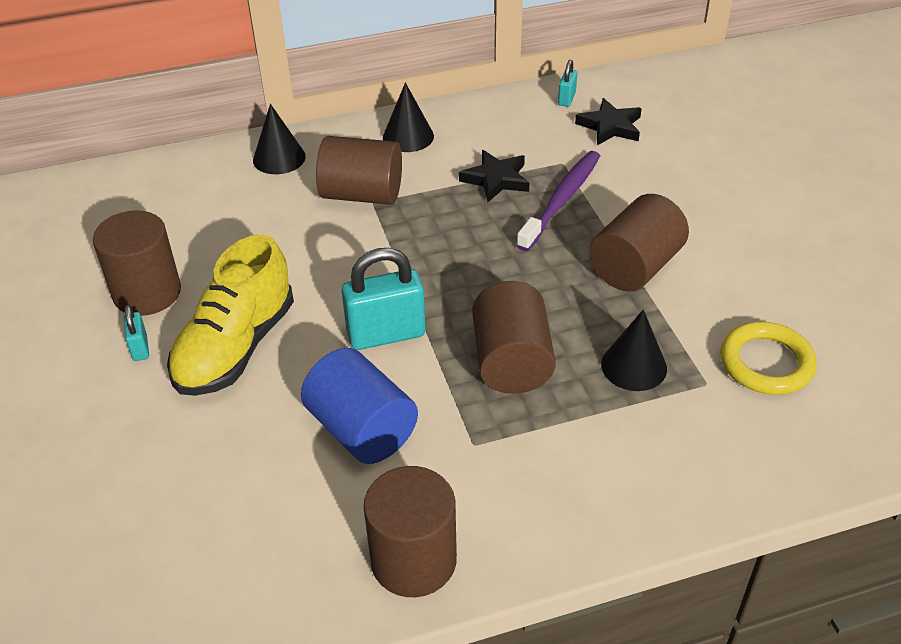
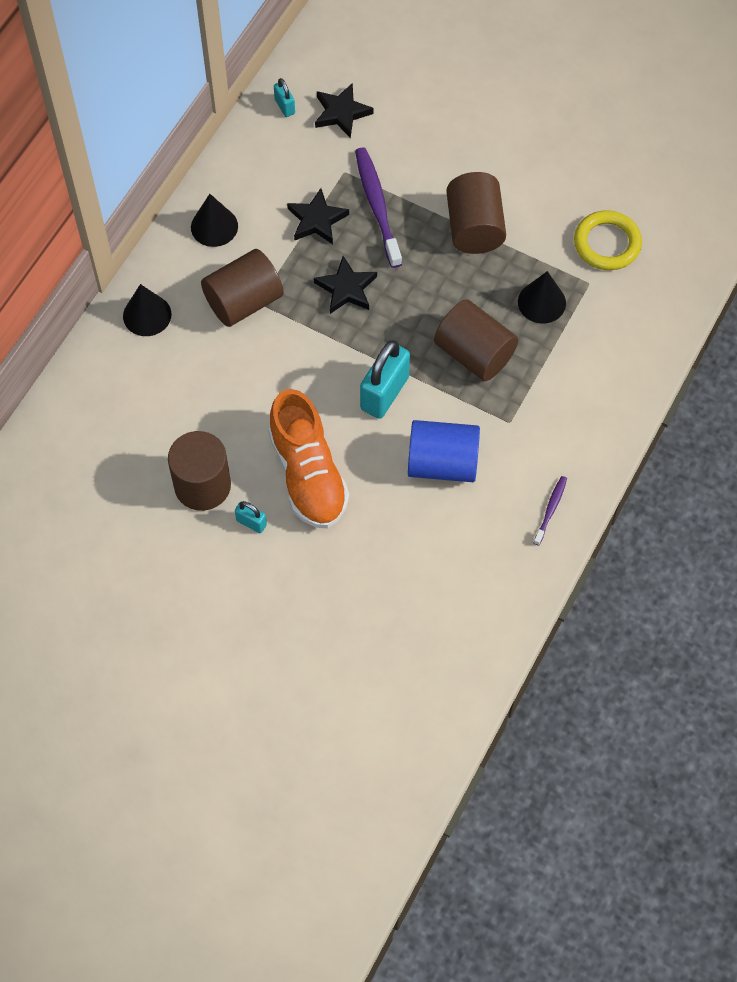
camera: 45 degrees left, 20 degrees up
yellow shoe [167,234,294,396] -> orange shoe [268,389,349,528]
brown cylinder [363,466,457,597] -> purple toothbrush [534,476,567,546]
none -> black star [314,256,377,314]

